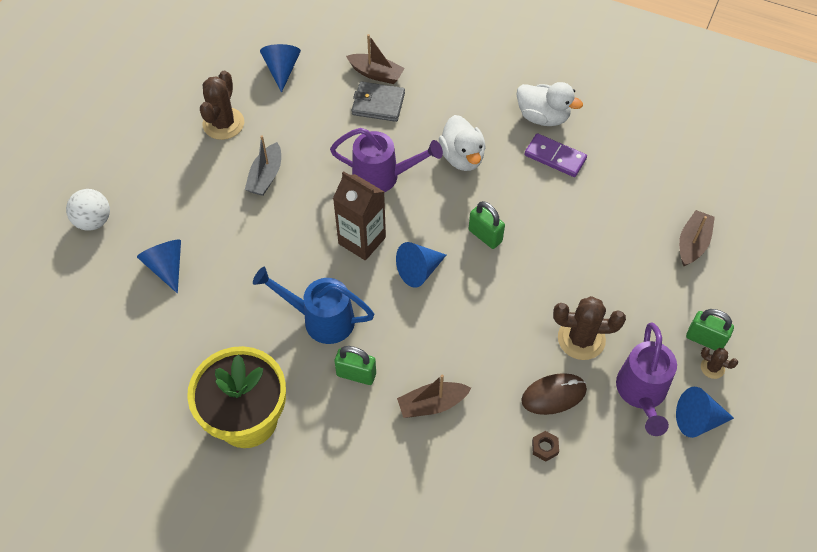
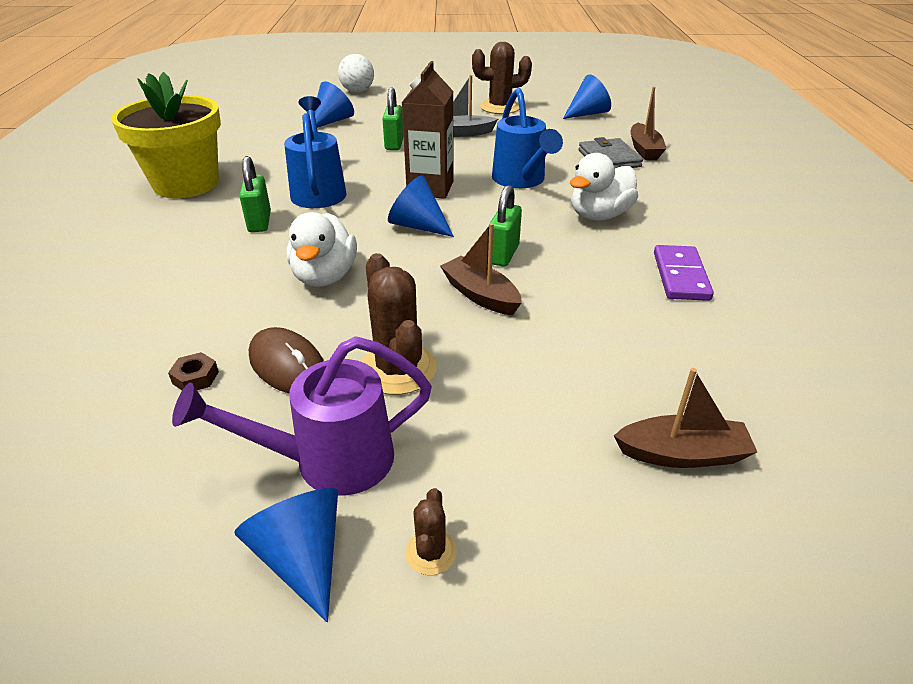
camera: 65 degrees right, 20 degrees down
purple watering can [330,128,443,192] -> blue watering can [492,88,563,188]
brown boat [397,374,471,418] -> brown boat moved to [440,223,522,315]
white duck [516,82,583,126] -> white duck moved to [287,212,357,287]
green padlock [686,309,734,350] -> green padlock moved to [382,87,404,150]

